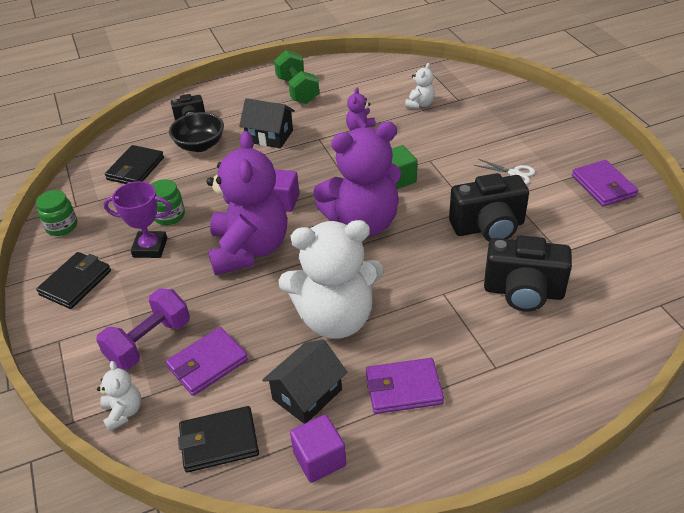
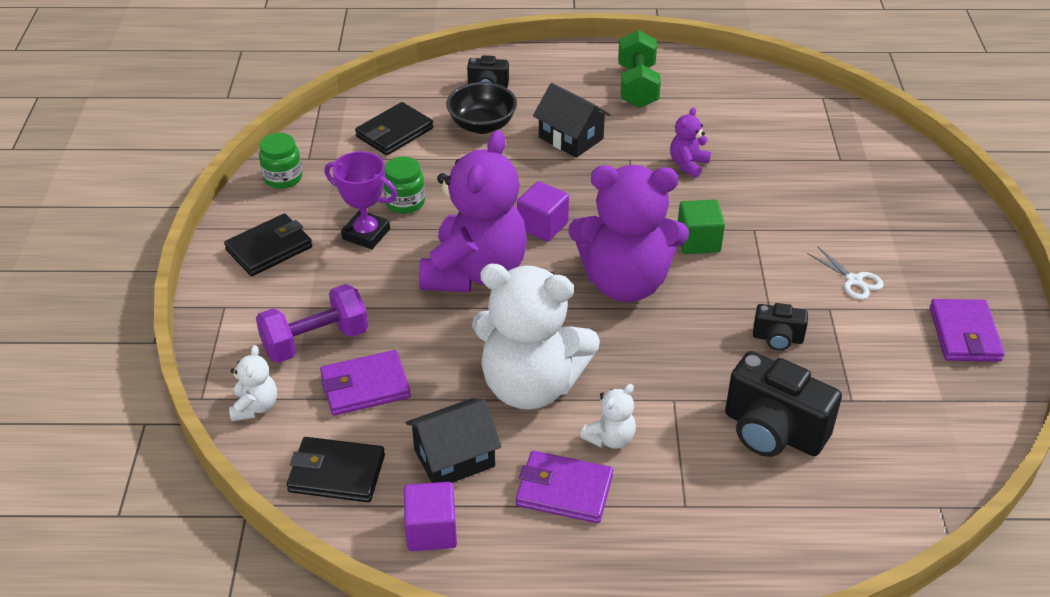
camera: 20 degrees right, 0 degrees up
white teddy bear [405,63,435,109] -> white teddy bear moved to [580,384,636,449]
black camera [449,173,529,242] -> black camera [753,303,808,351], size x0.52

